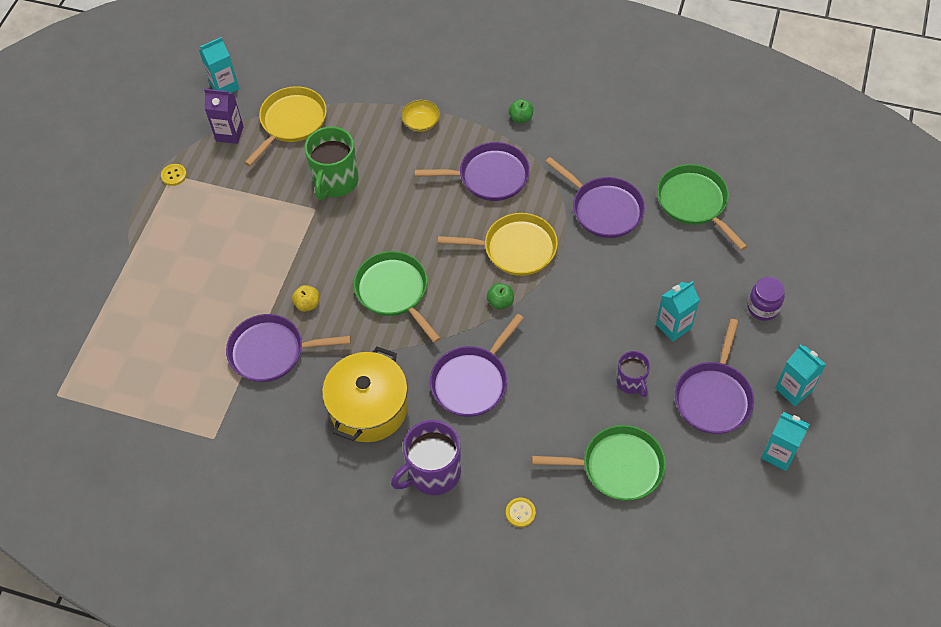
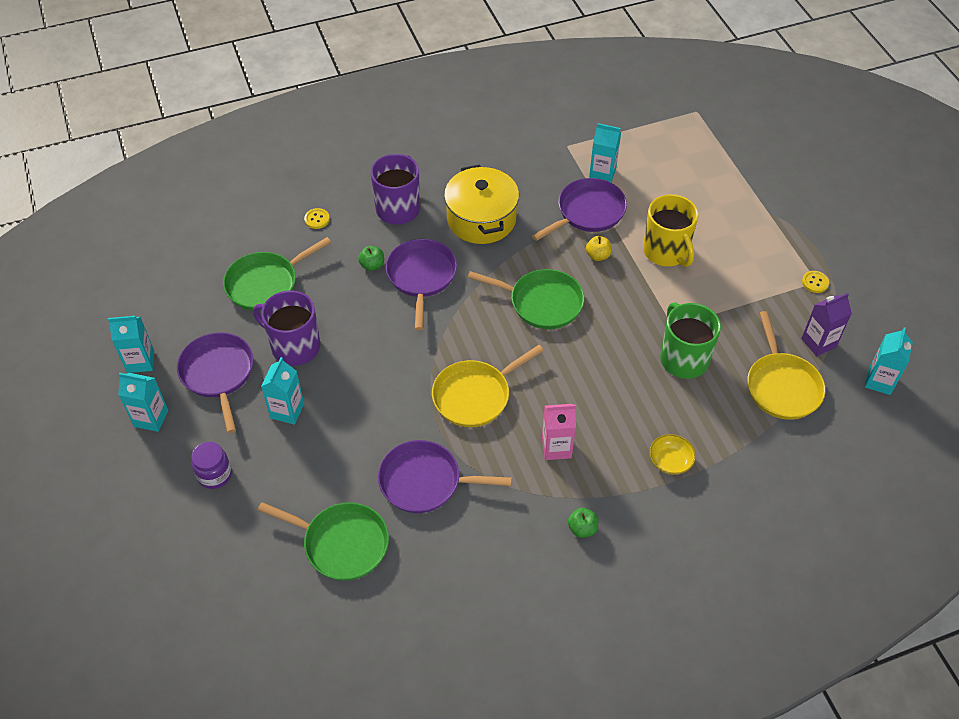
camera: 140 degrees right, 5 degrees down
purple pan [415,142,530,201] -> pink carton [542,404,576,460]
green apple [487,283,514,310] -> green apple moved to [358,246,384,271]
purple mug [616,351,650,397] -> purple mug [253,290,320,366], size x1.71
none -> turquoise carton [589,123,621,182]
none -> yellow mug [643,194,698,267]

